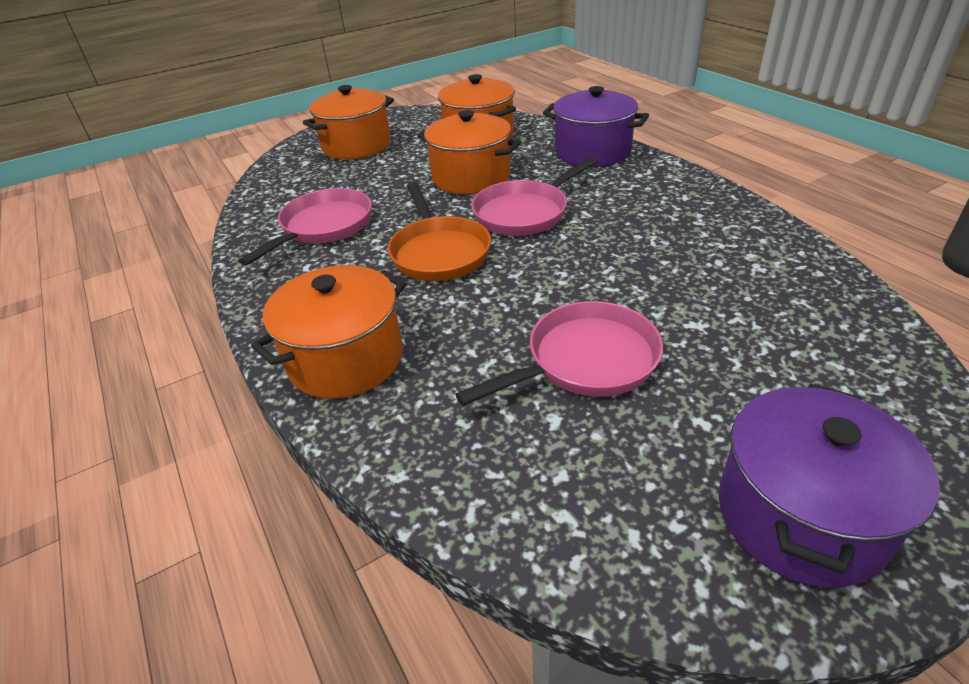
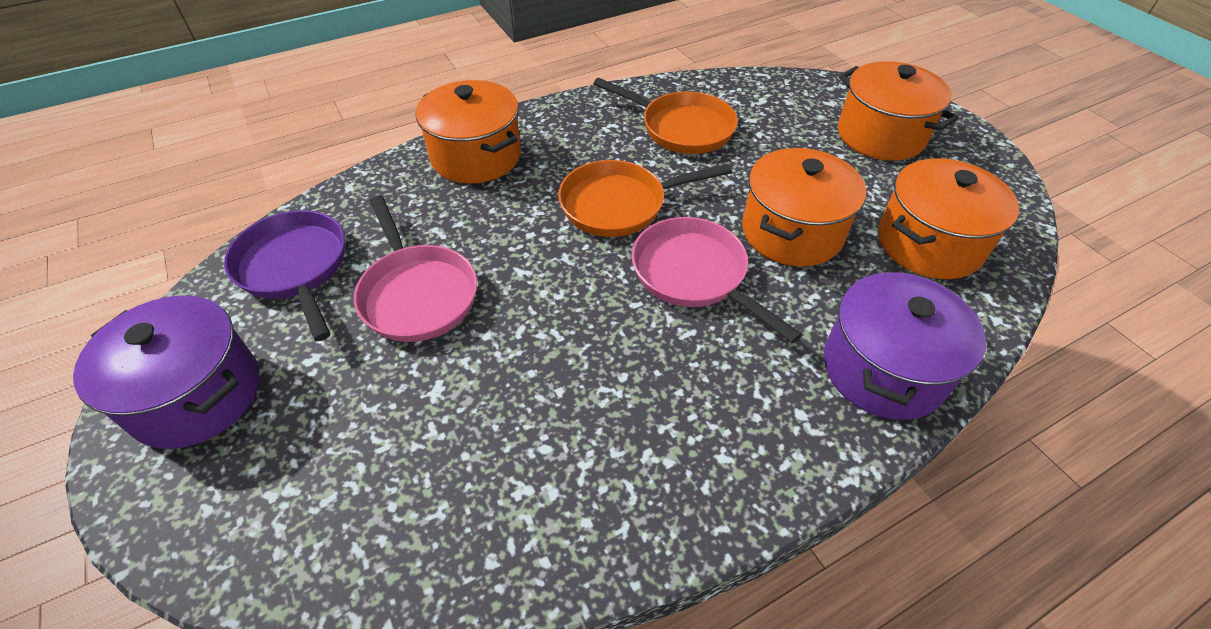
camera: 90 degrees right, 10 degrees up
pink pan [238,188,372,266] -> orange pan [593,78,738,154]
none -> purple pan [224,210,345,341]

